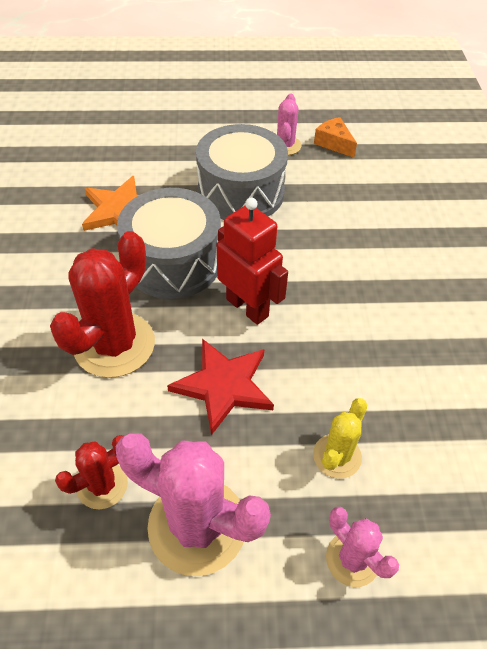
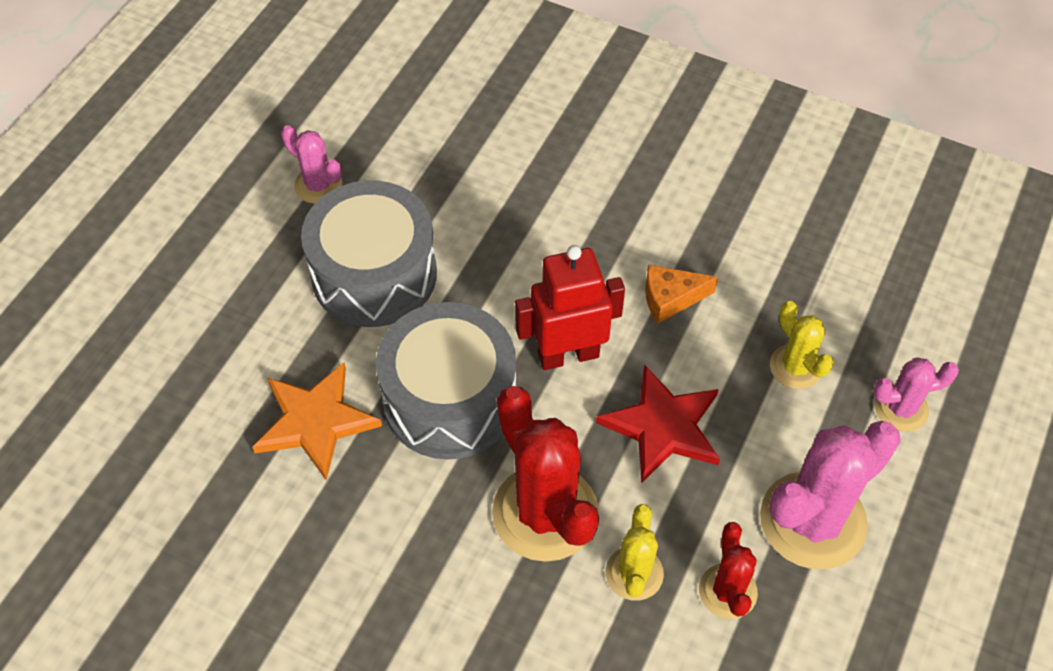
camera: 60 degrees left, 5 degrees up
orange cheese [314,117,357,158] -> orange cheese moved to [645,265,718,323]
none -> yellow cactus [606,504,664,601]

